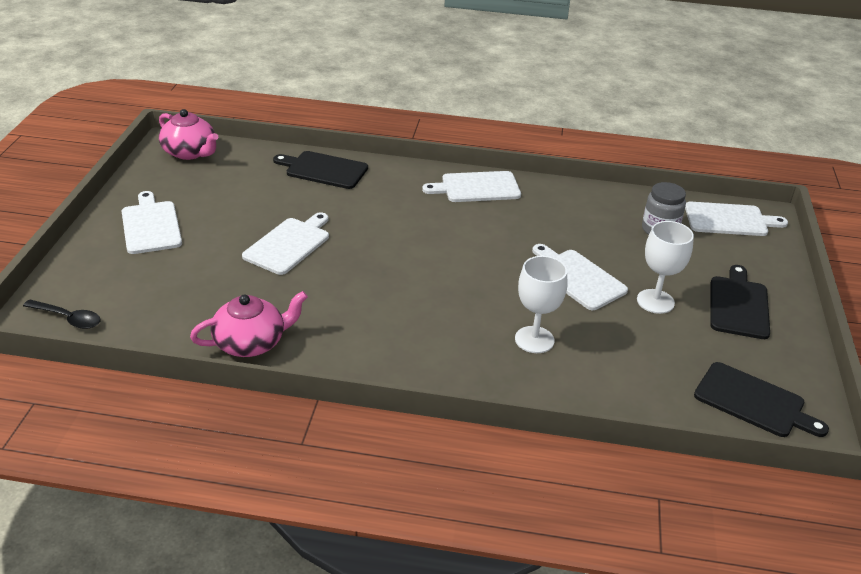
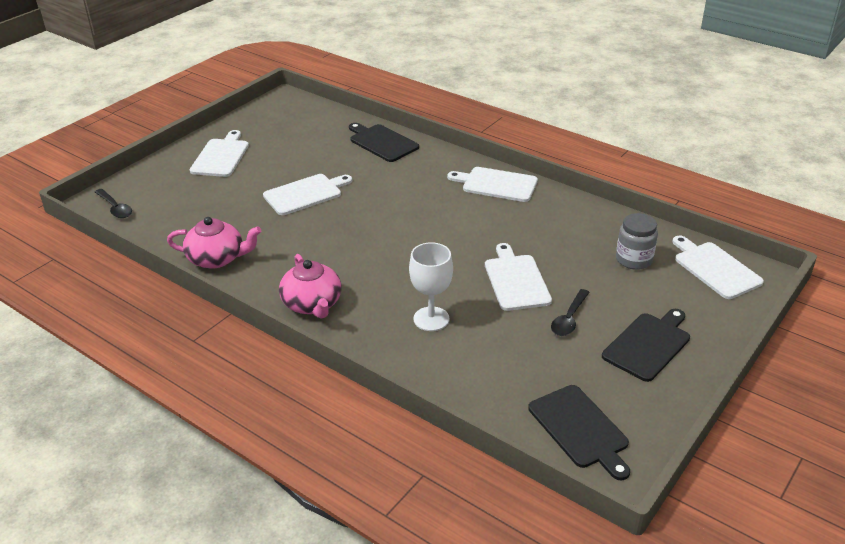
camera: 30 degrees right, 0 degrees up
pink teapot [159,109,218,160] -> pink teapot moved to [279,254,342,318]
white goblet [637,221,694,314] -> black spoon [551,289,590,336]
white cutting board [685,202,788,236] -> white cutting board turned 150 degrees counterclockwise [672,236,764,299]

